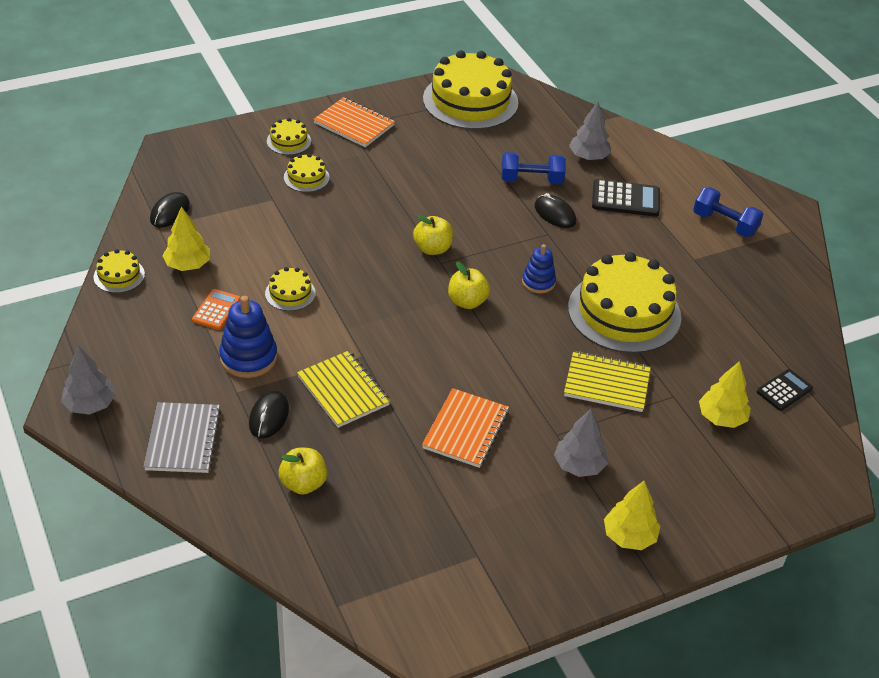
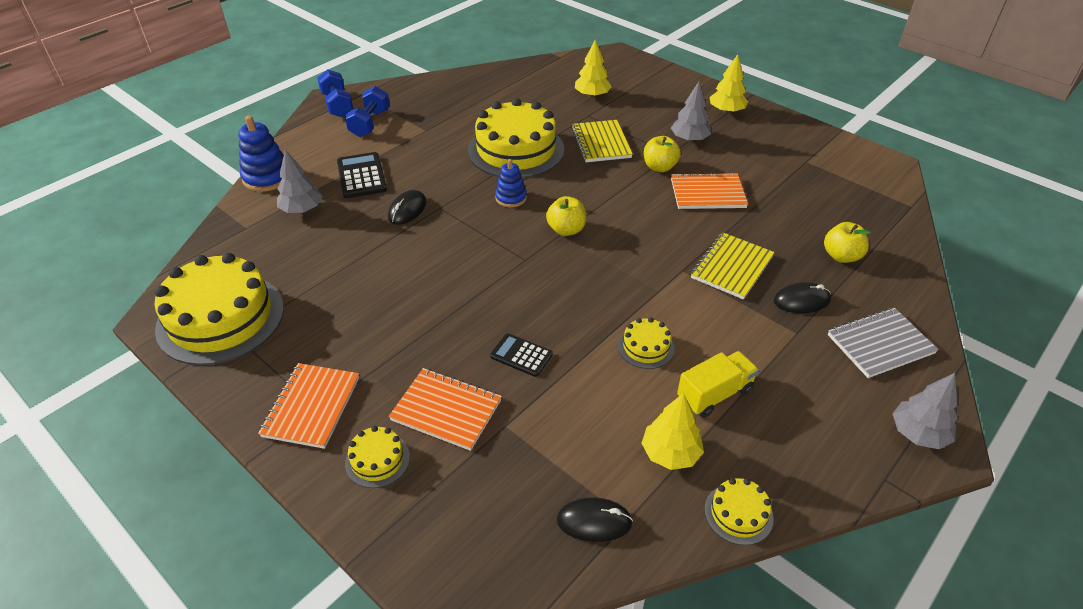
camera: 110 degrees left, 0 degrees up
orange calculator [192,289,241,330] -> yellow truck [677,351,759,417]
blue stacking toy [219,296,277,378] -> blue stacking toy moved to [238,115,284,192]
yellow cake [284,154,330,192] -> orange notebook [389,368,502,451]
yellow apple [413,215,453,255] -> yellow apple moved to [644,136,681,172]
blue dumbbell [501,152,566,184] -> blue dumbbell moved to [317,69,353,117]
black calculator [757,369,813,411] -> black calculator moved to [490,333,553,377]

